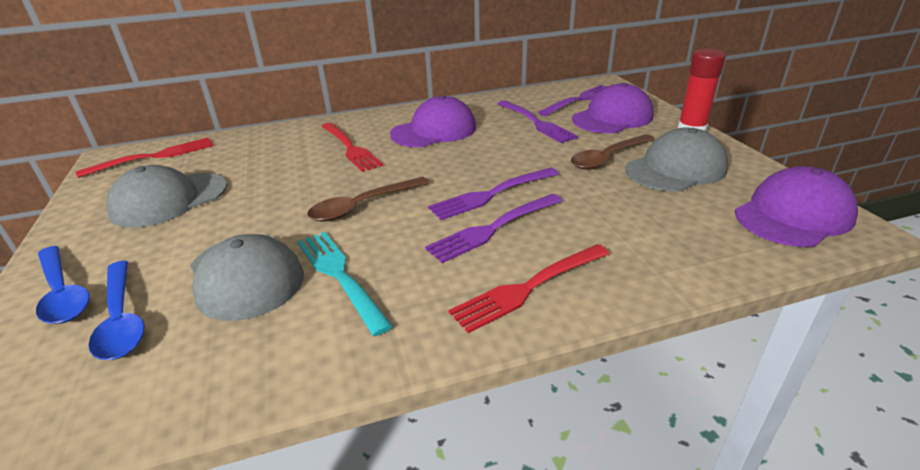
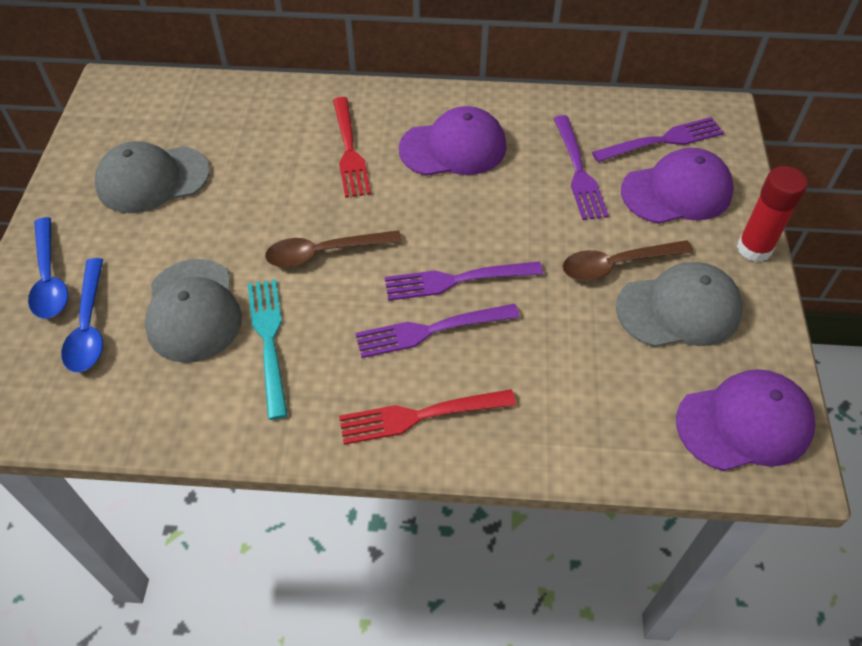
camera: 20 degrees right, 20 degrees up
red fork [76,138,214,178] -> none

